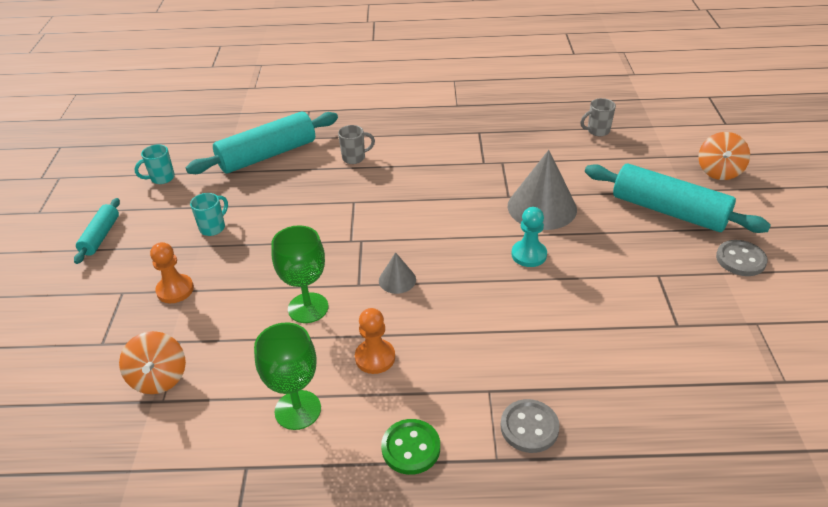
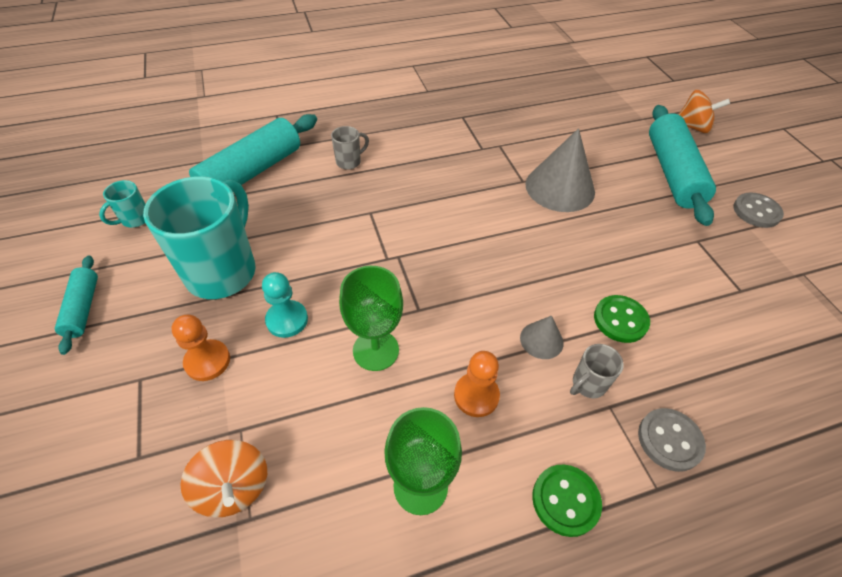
camera: 20 degrees left, 10 degrees up
turquoise mug [190,193,228,236] -> turquoise mug [143,176,256,299], size x2.32
grey cone [379,252,416,294] -> grey cone moved to [520,316,564,359]
turquoise pawn [511,207,547,267] -> turquoise pawn moved to [262,272,308,338]
grey mug [580,98,616,136] -> grey mug moved to [570,344,624,398]
turquoise rolling pin [585,164,771,233] -> turquoise rolling pin turned 75 degrees clockwise [649,105,716,226]
orange spinning top [698,132,750,180] -> orange spinning top turned 75 degrees counterclockwise [678,90,730,134]
none -> green button [594,295,650,343]

